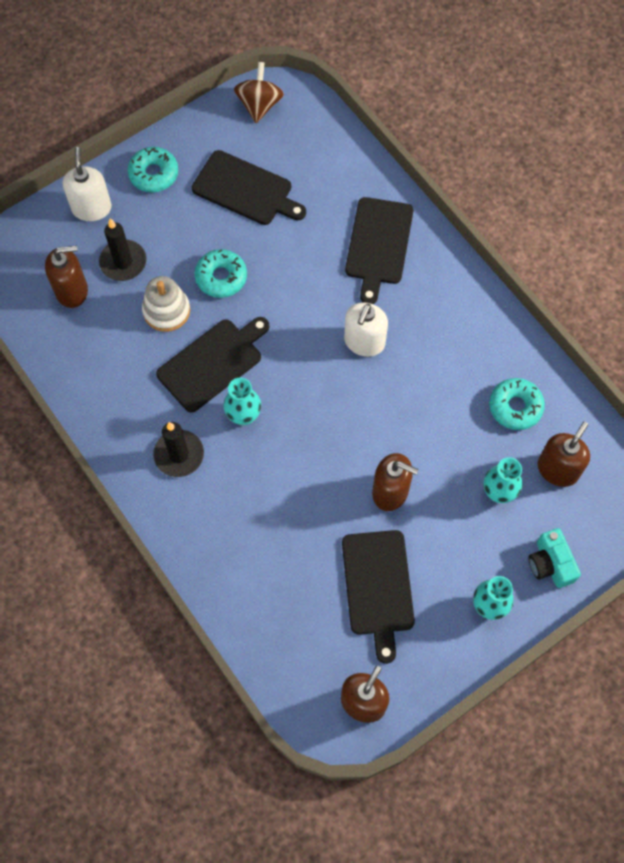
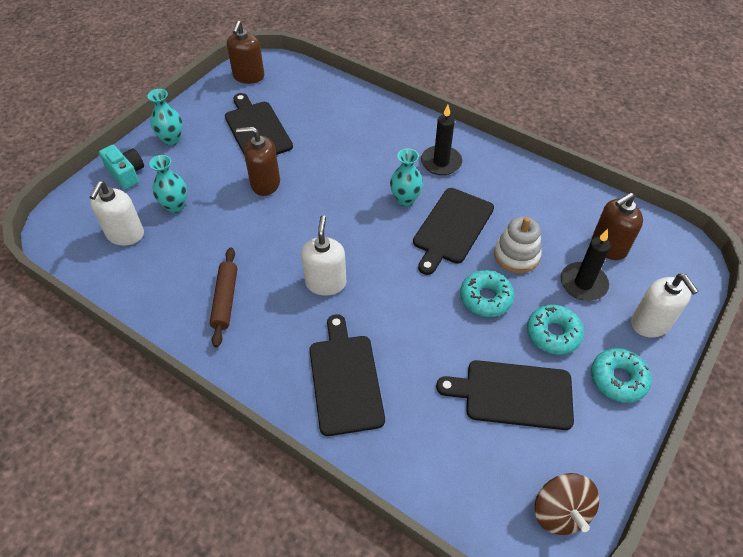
camera: 160 degrees right, 15 degrees down
turquoise donut [489,378,545,430] -> turquoise donut moved to [527,305,584,355]
brown soap dispenser [537,422,590,487] -> white soap dispenser [90,181,144,246]
none -> brown rolling pin [210,247,237,348]

